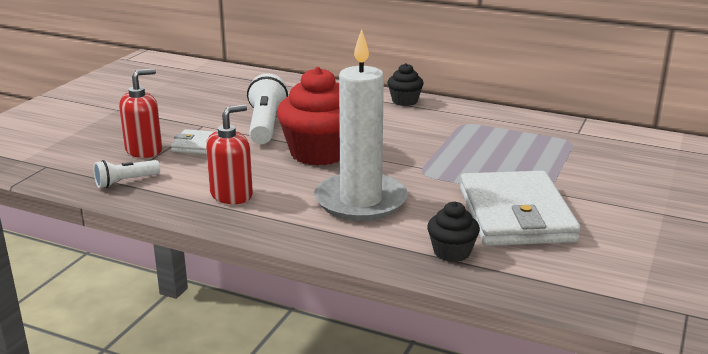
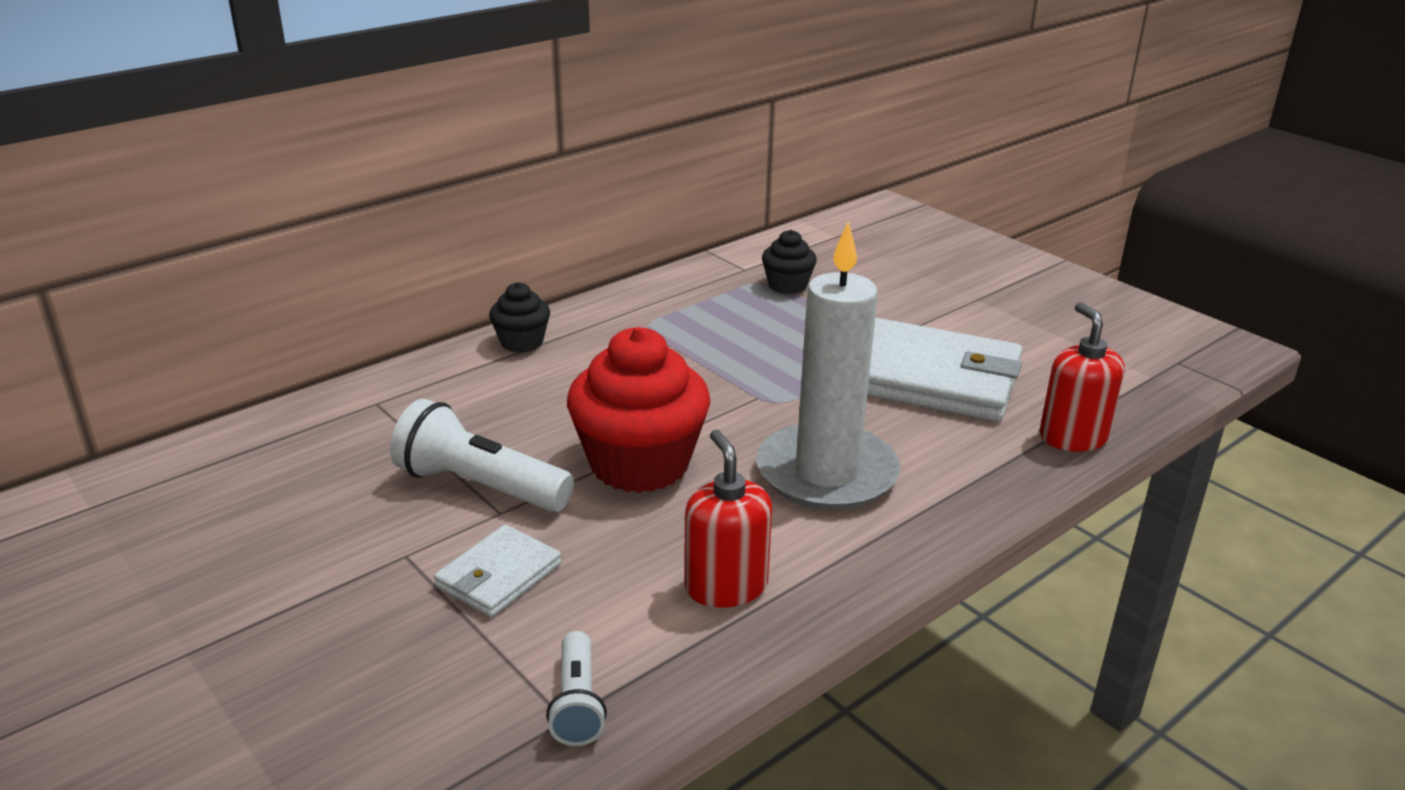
camera: 65 degrees left, 5 degrees up
red soap dispenser [119,68,162,158] -> red soap dispenser moved to [1040,302,1125,452]
black cupcake [427,202,480,262] -> black cupcake moved to [762,230,817,294]

